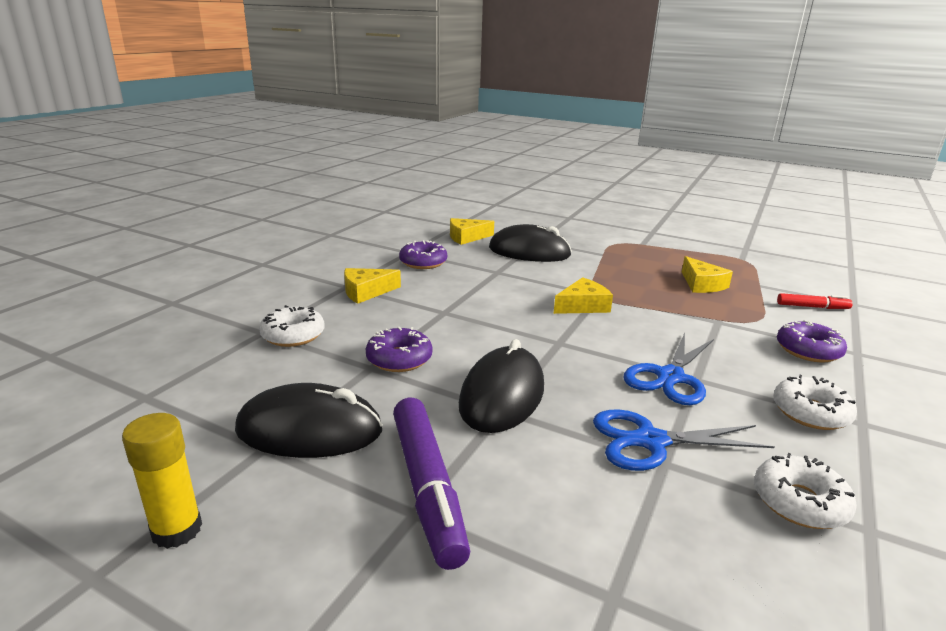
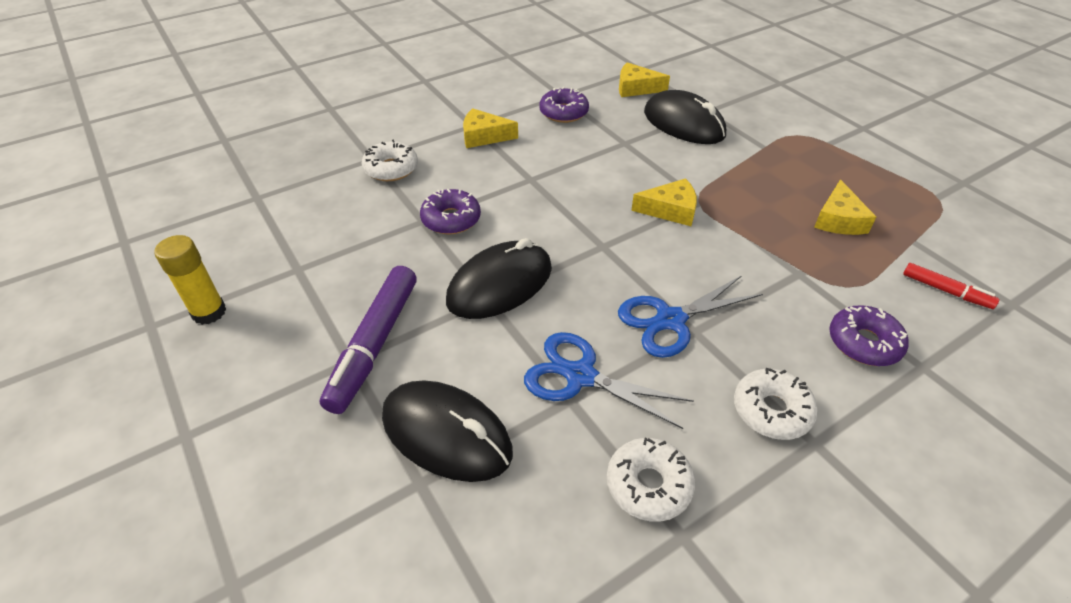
camera: 30 degrees right, 20 degrees up
black mouse [235,383,383,458] -> black mouse moved to [382,380,513,482]

